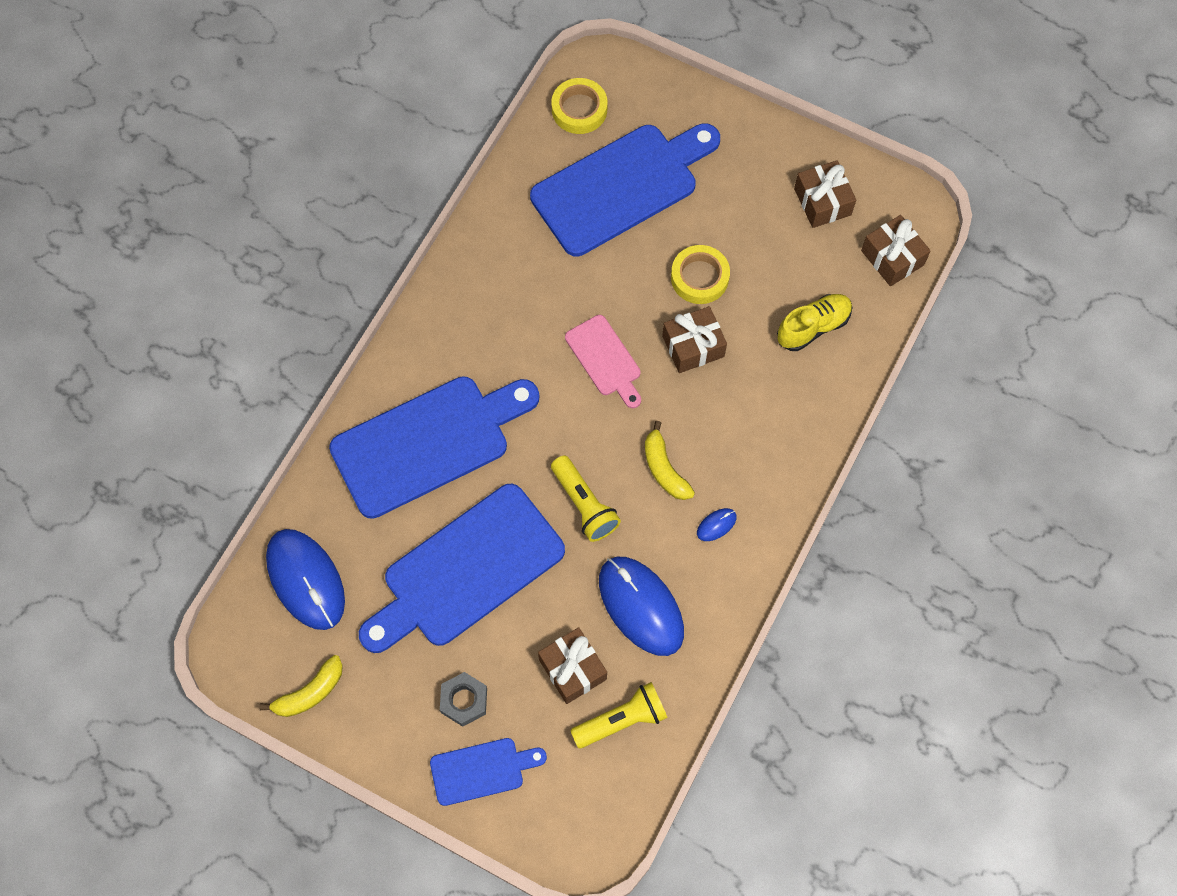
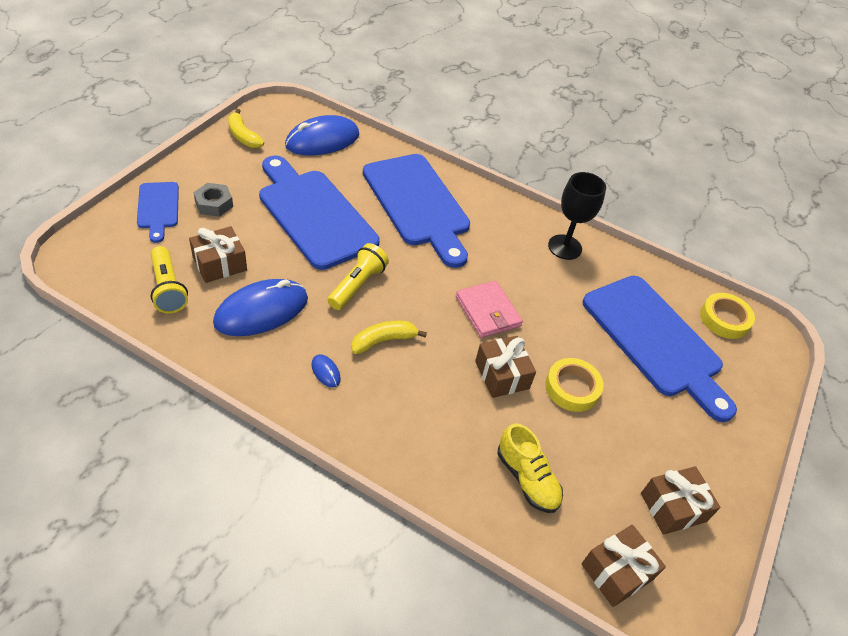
camera: 85 degrees right, 20 degrees down
yellow flashlight [551,455,621,542] -> yellow flashlight turned 150 degrees clockwise [327,243,389,310]
pink cutting board [565,315,641,408] -> pink wallet [456,281,523,338]
none -> black goblet [548,172,606,260]

